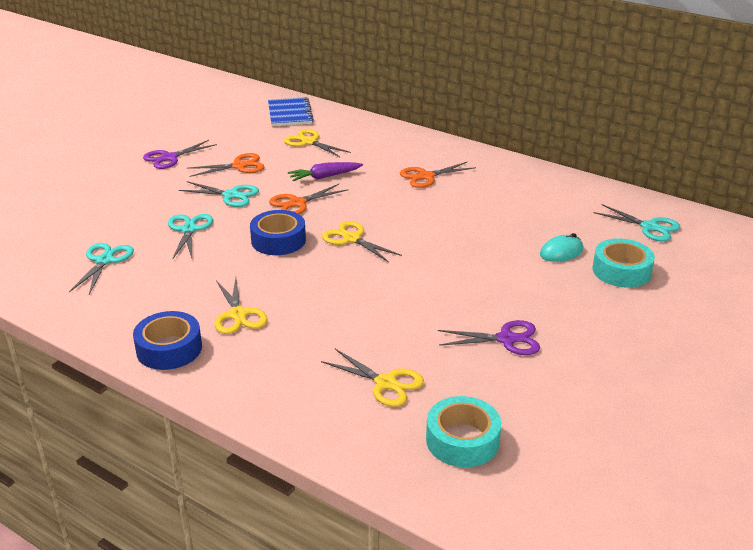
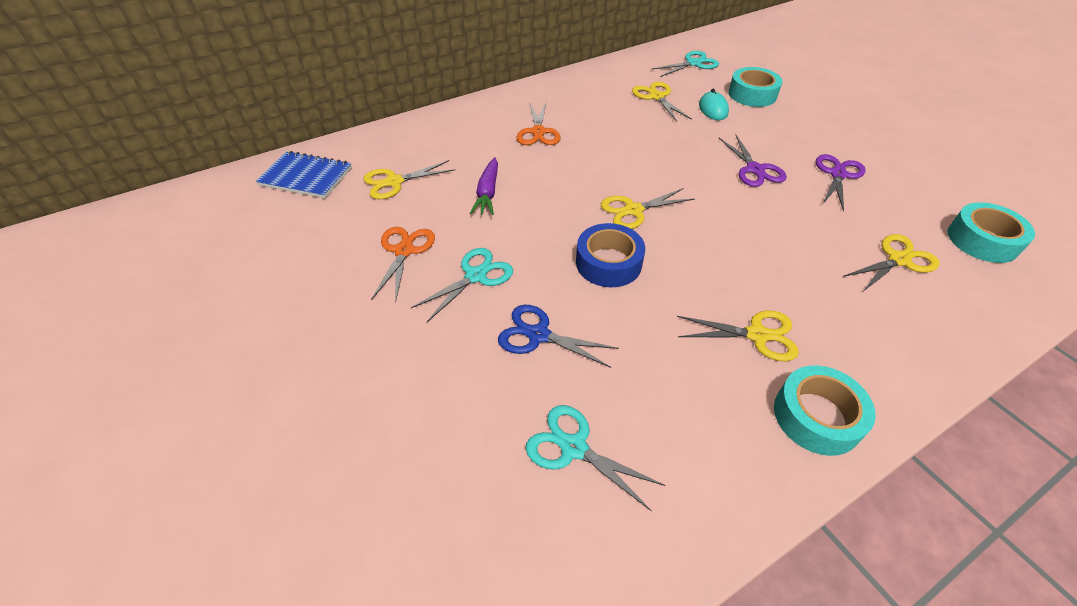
camera: 65 degrees left, 15 degrees up
blue tape [133,311,202,370] -> turquoise tape [774,365,876,456]
purple scissors [143,140,217,169] -> purple scissors moved to [719,135,787,187]
turquoise scissors [168,214,213,260] -> blue scissors [498,305,619,368]
orange scissors [269,184,348,214] -> none
none -> yellow scissors [632,82,692,122]

